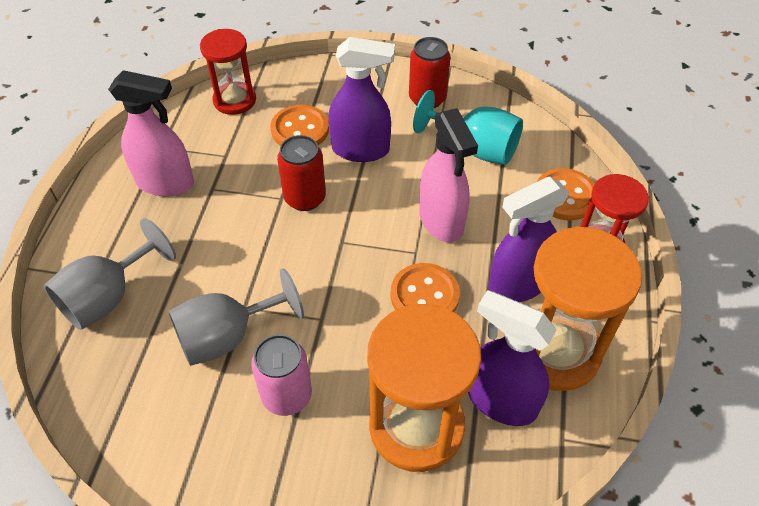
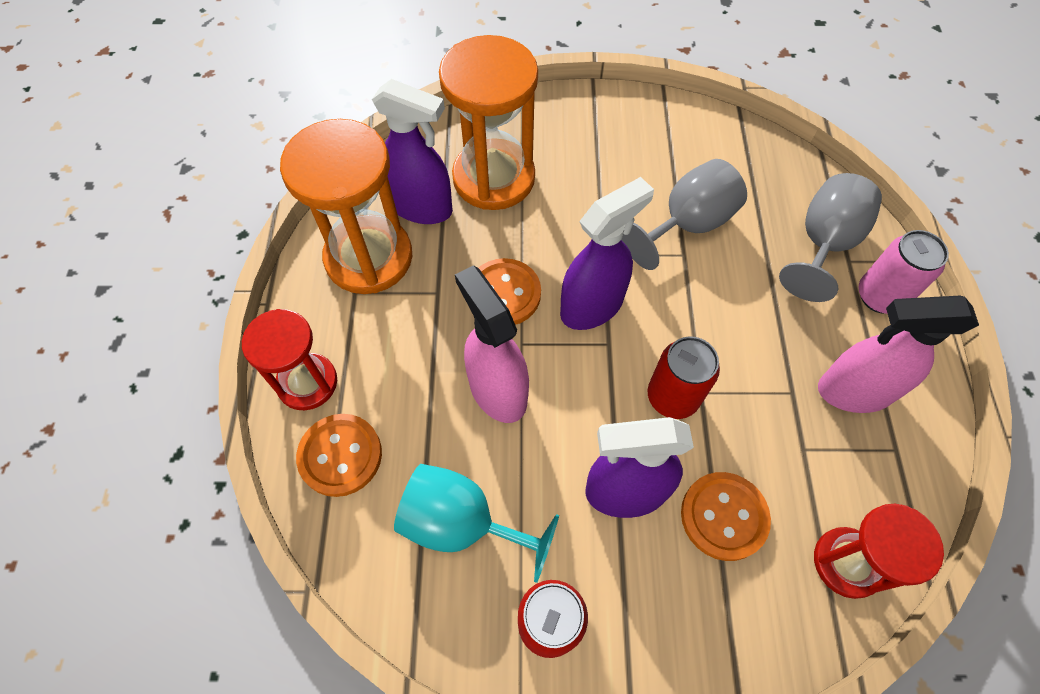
camera: 170 degrees right, 10 degrees up
pink can [251,334,312,416] -> pink can moved to [859,230,949,314]
purple spray bottle [488,177,570,302] -> purple spray bottle moved to [560,177,654,330]

